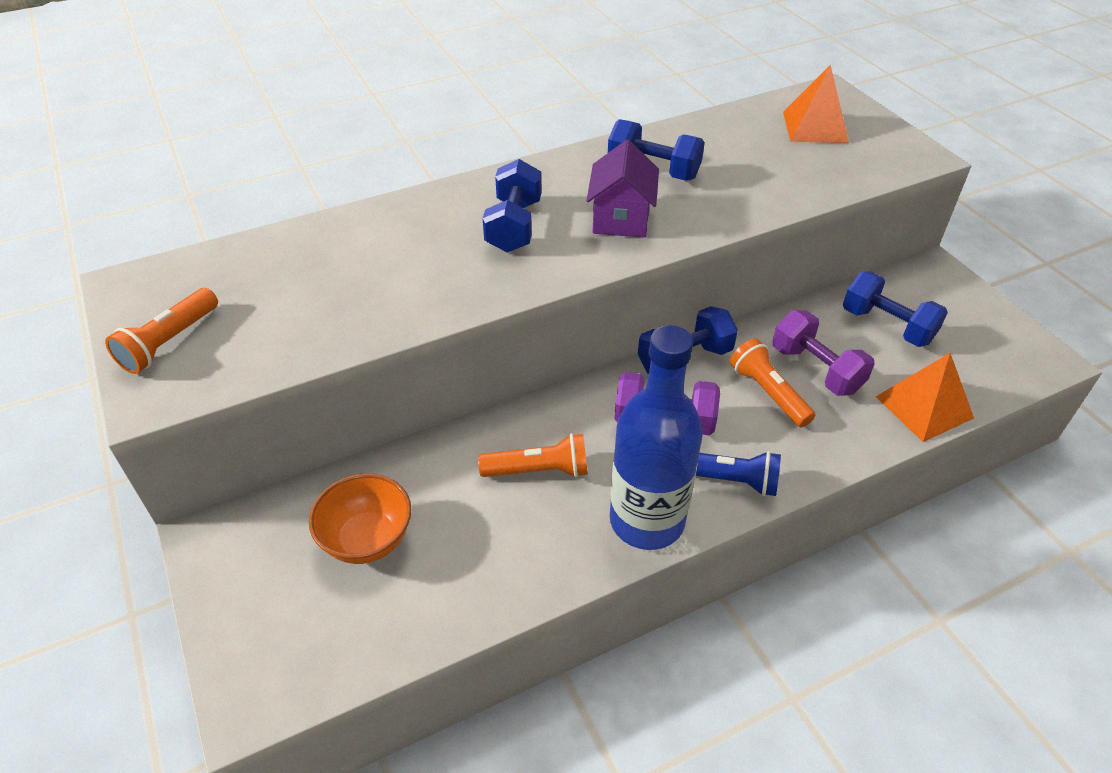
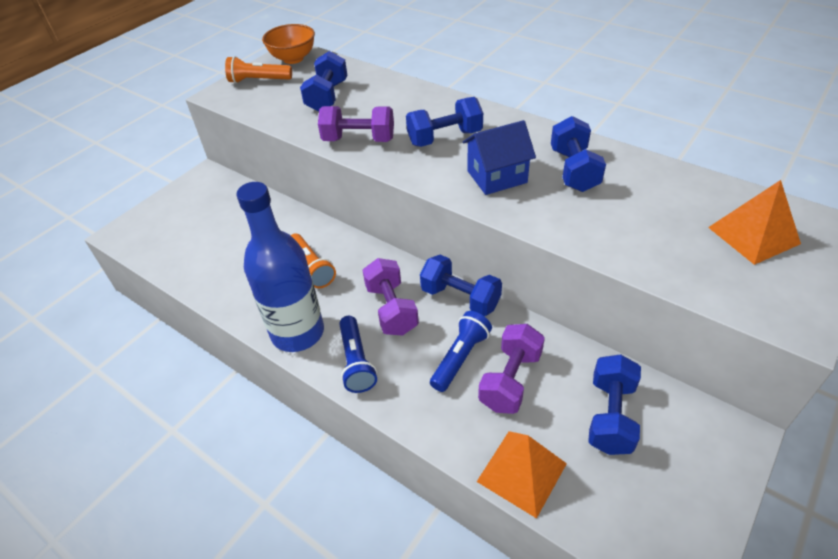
camera: 65 degrees right, 0 degrees up
orange bowl [309,473,412,564] -> orange bowl moved to [262,24,315,64]
purple house [586,140,659,238] -> blue house [463,120,536,195]
orange flashlight [730,339,815,427] -> blue flashlight [430,311,492,392]
none -> blue dumbbell [300,51,347,112]
none -> purple dumbbell [318,106,394,142]

